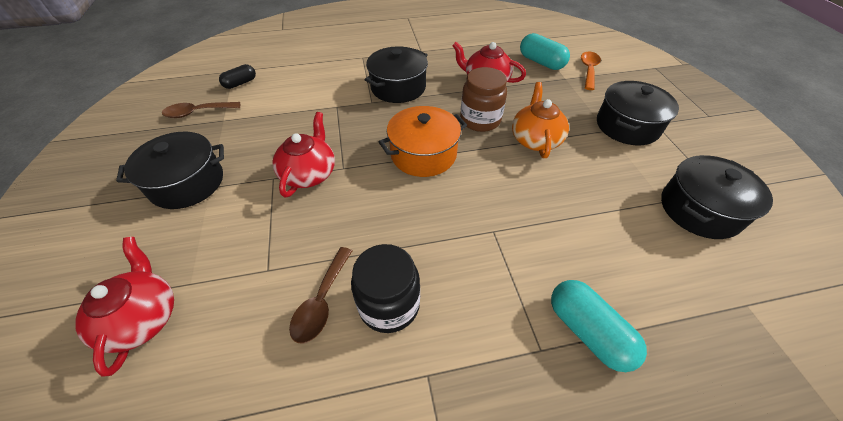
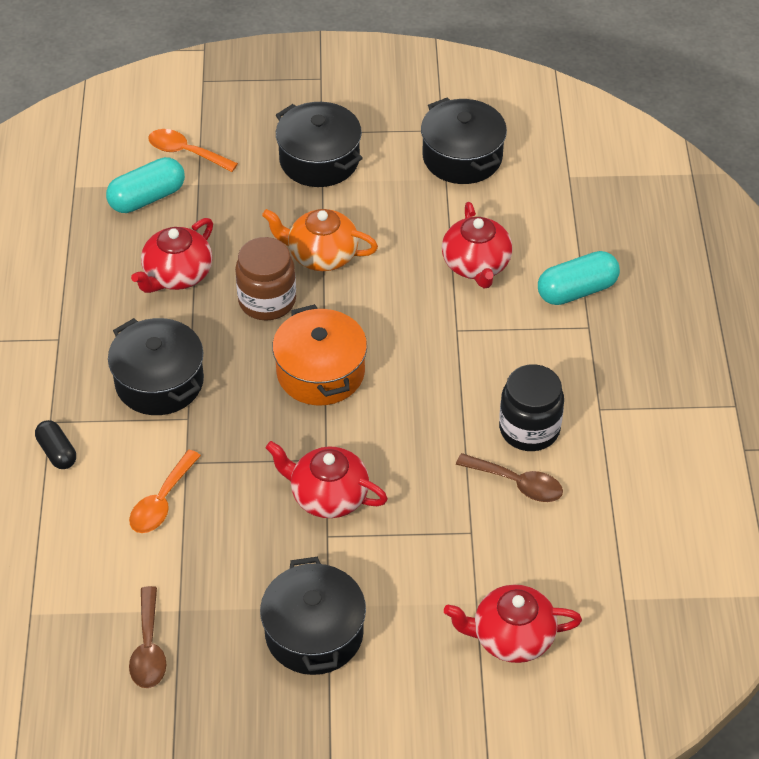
camera: 80 degrees left, 0 degrees up
black capsule [219,64,256,89] -> black capsule moved to [35,420,76,469]
none -> orange spoon [129,450,201,533]
none -> red teapot [442,202,513,288]

